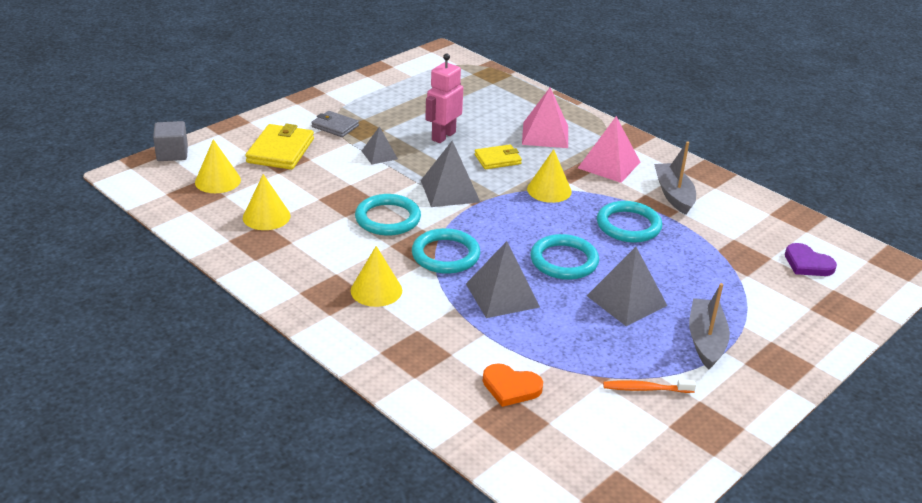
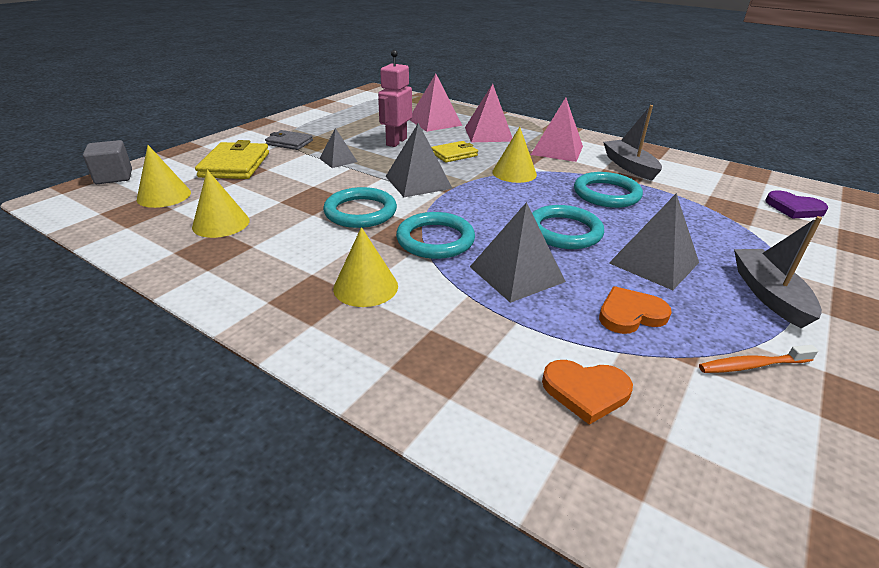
camera: 10 degrees left, 0 degrees up
none -> pink pyramid [410,74,462,132]
none -> orange heart [599,286,672,334]

